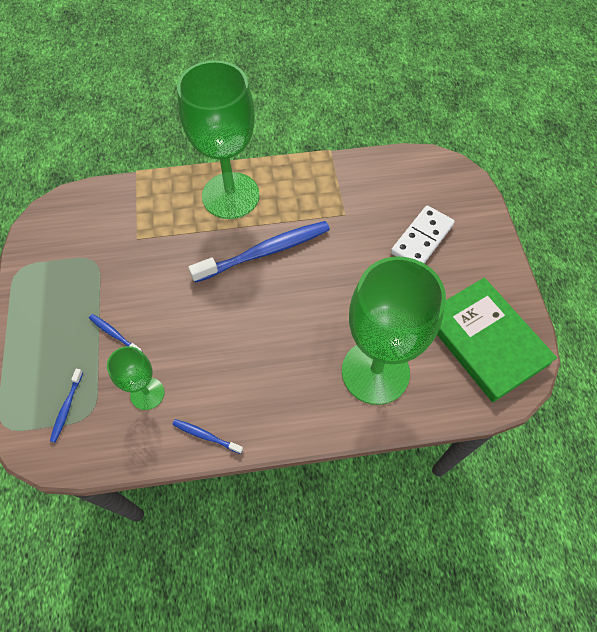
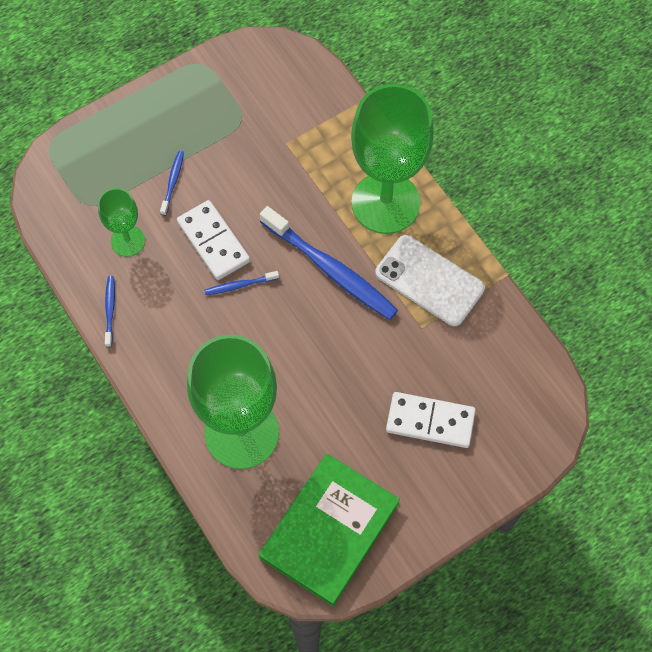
camera: 65 degrees right, 5 degrees up
blue toothbrush [50,369,83,443] -> blue toothbrush moved to [204,271,279,295]
none -> white domino [177,200,250,280]
none -> white phone [375,235,485,326]

